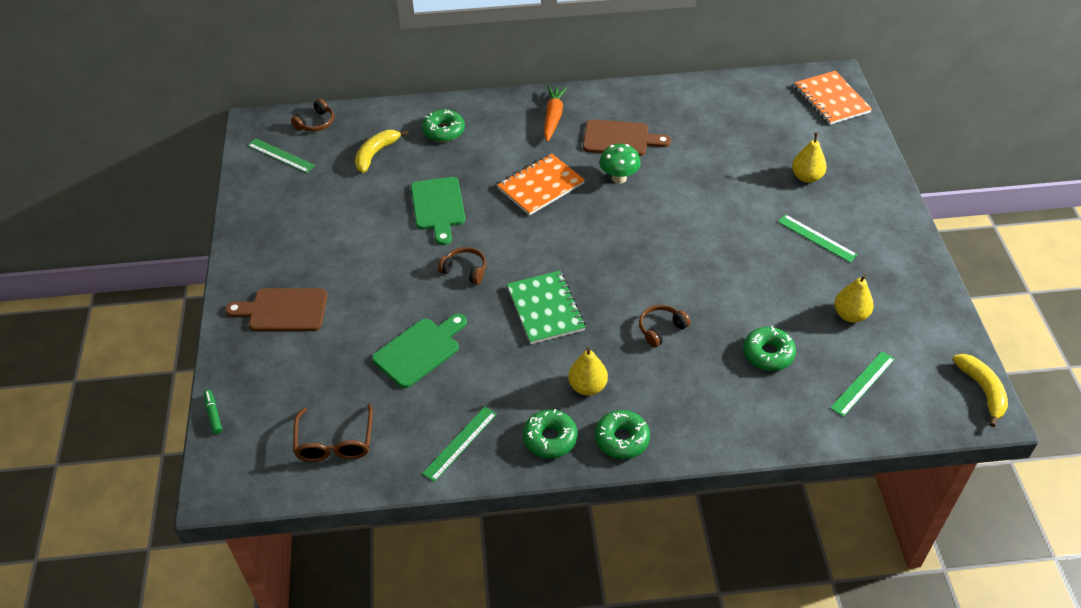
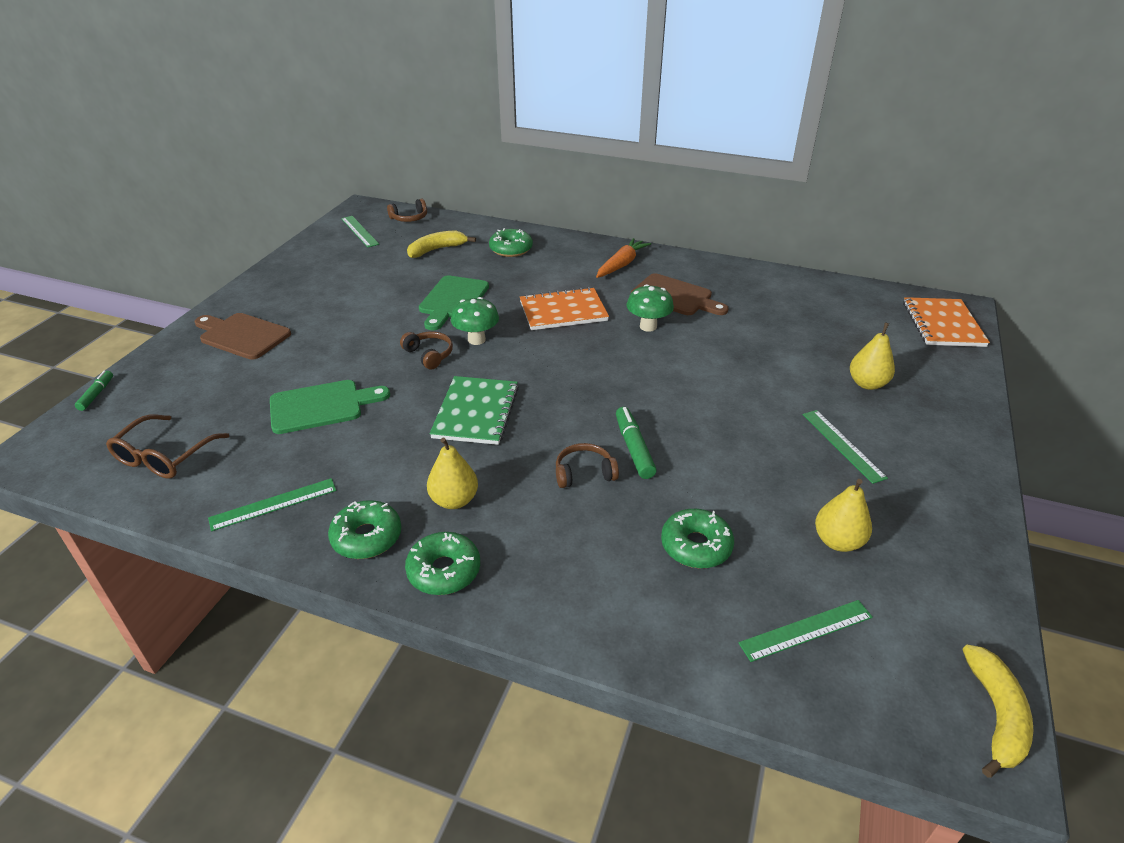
camera: 25 degrees right, 10 degrees down
none -> green mushroom [451,297,499,345]
none -> green marker [616,407,657,479]

